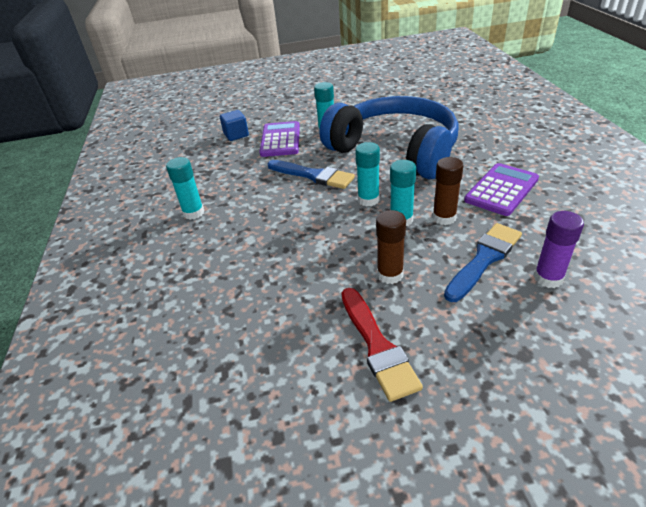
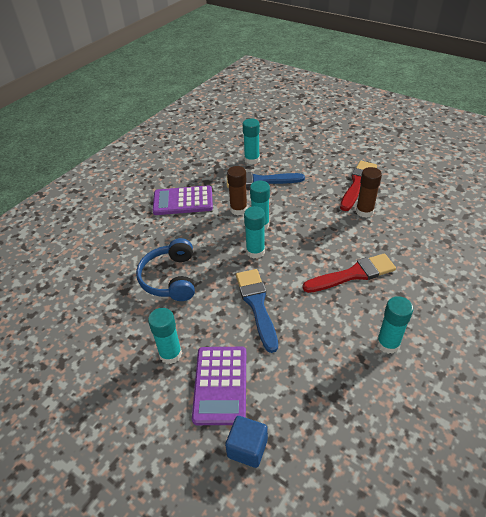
camera: 135 degrees left, 5 degrees up
purple calculator [259,121,300,157] -> purple calculator turned 45 degrees counterclockwise [192,347,246,425]
blue headphones [320,96,459,180] -> blue headphones [136,238,195,301], size x0.51
brown glue stick [376,210,406,284] -> brown glue stick moved to [356,167,382,218]
purple glue stick [534,211,584,288] -> turquoise glue stick [243,119,260,165]
none -> red brush [302,253,396,293]

